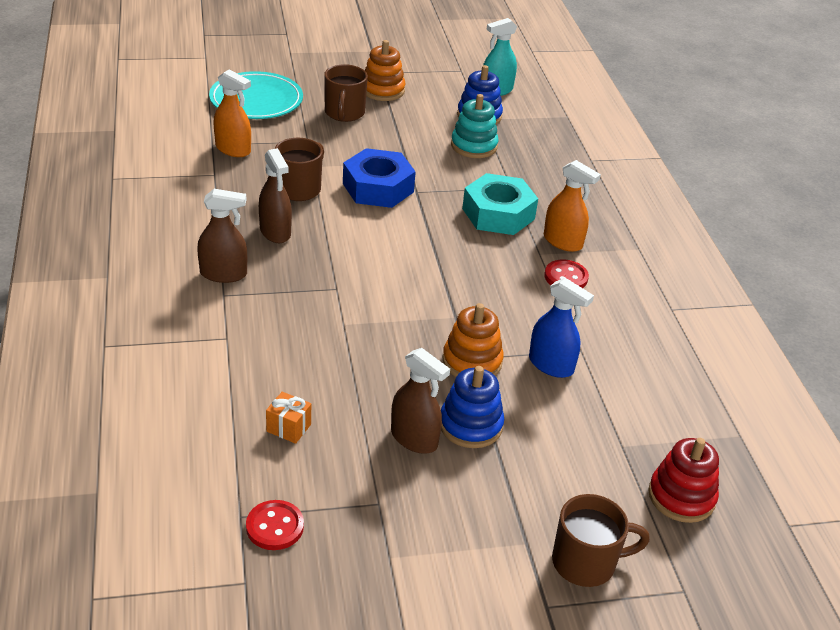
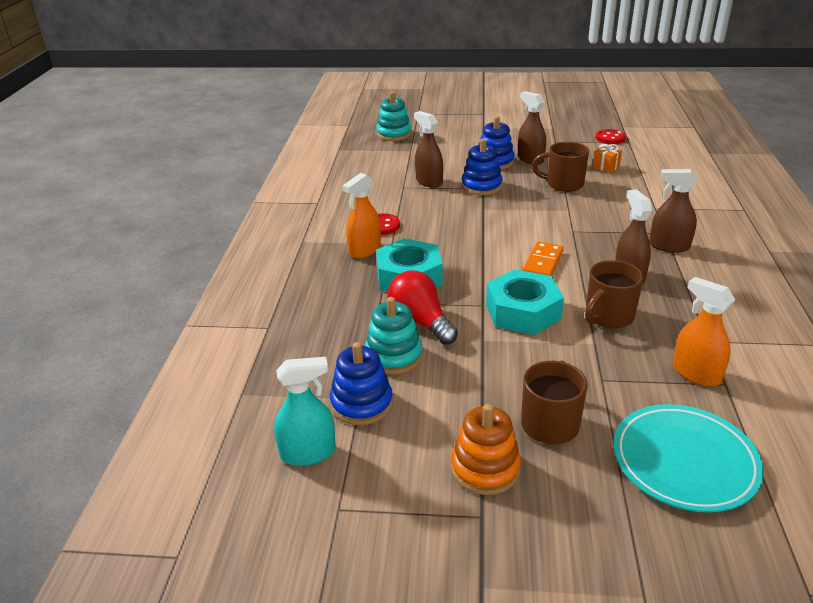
camera: 160 degrees left, 5 degrees down
blue nut [343,148,416,208] -> turquoise nut [486,269,564,335]
orange stacking toy [443,303,504,377] -> blue stacking toy [461,139,503,195]
blue spray bottle [529,278,594,378] -> brown spray bottle [414,111,443,188]
orange spray bottle [544,160,601,252] -> orange spray bottle turned 105 degrees counterclockwise [343,173,381,259]
brown mug [552,494,650,587] -> brown mug moved to [532,142,589,192]
red stacking toy [648,438,719,523] -> turquoise stacking toy [376,92,412,141]
none -> red light bulb [388,270,458,345]
none -> orange domino [522,241,564,276]

